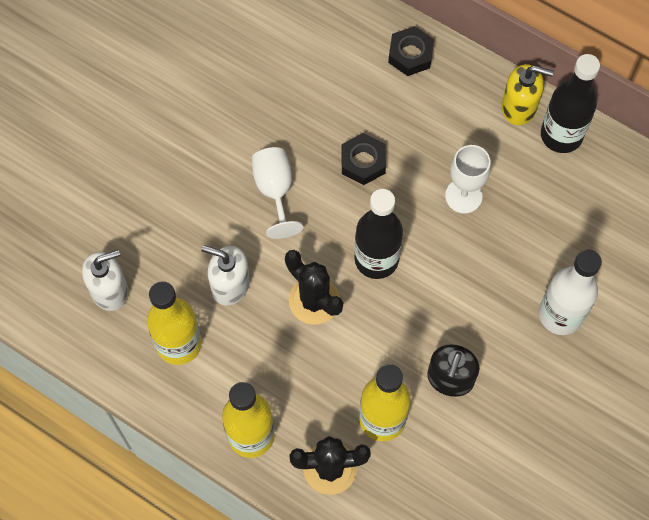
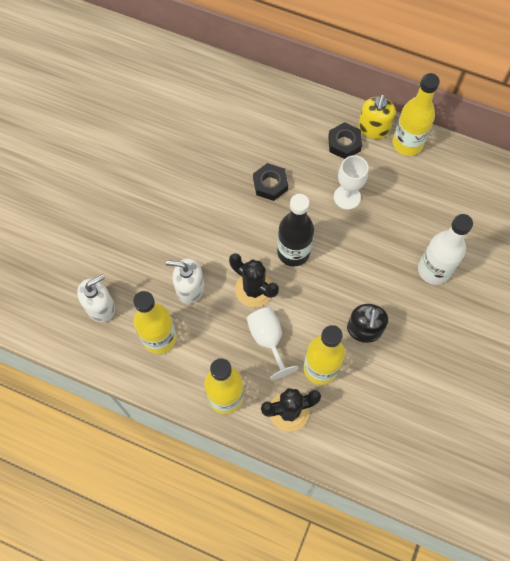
camera: 10 degrees left, 0 degrees up
white goblet [252,147,304,239] -> white goblet moved to [247,307,299,380]
black nut [388,26,434,76] -> black nut moved to [328,122,362,159]
yellow soap dispenser [502,64,554,125] -> yellow soap dispenser turned 105 degrees clockwise [358,94,396,139]
black bottle [541,54,600,153] -> yellow bottle [393,73,440,156]

